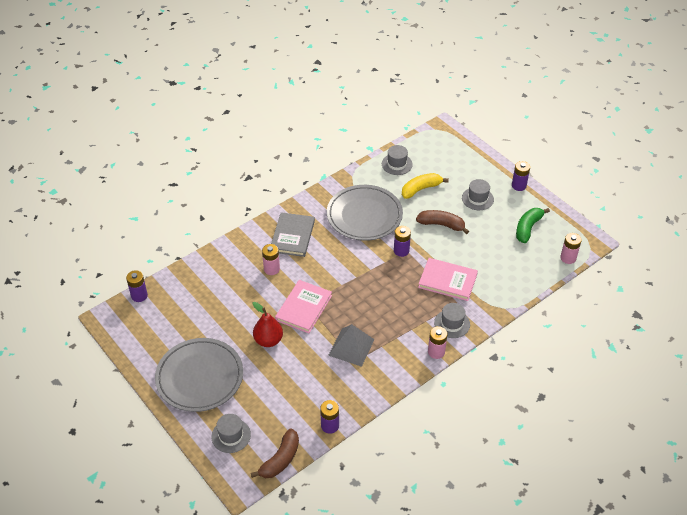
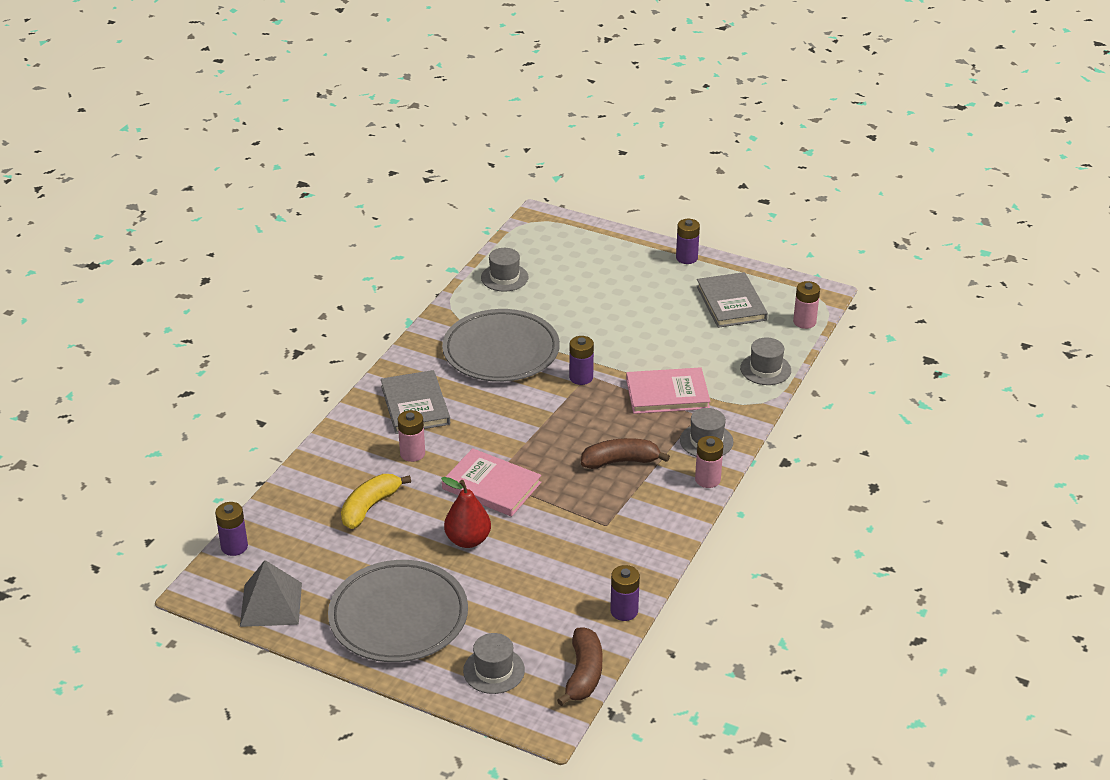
camera: 25 degrees left, 10 degrees down
pink book [275,280,332,333] -> pink book turned 60 degrees counterclockwise [442,448,541,517]
grey pyramid [328,324,375,367] -> grey pyramid moved to [240,560,302,627]
yellow banana [402,173,449,199] -> yellow banana moved to [341,474,411,529]
brown banana [416,210,469,234] -> brown banana moved to [581,438,670,469]
grey hat [462,179,494,210] -> grey hat moved to [740,337,791,385]
green banana [516,208,550,243] -> grey book [697,272,768,328]

